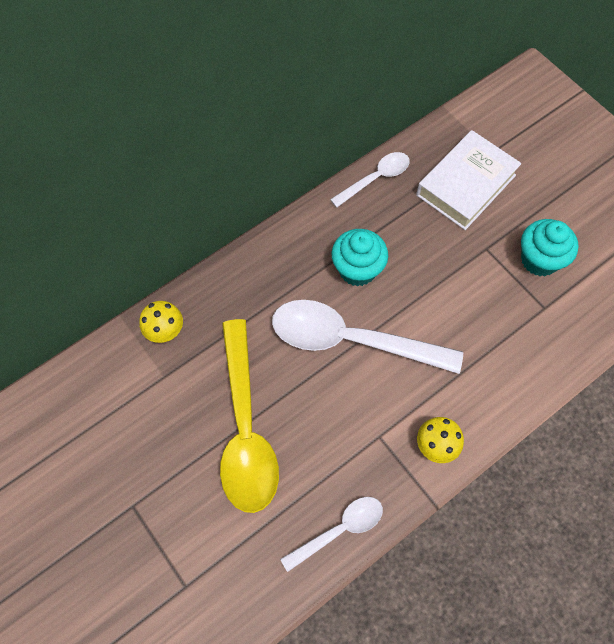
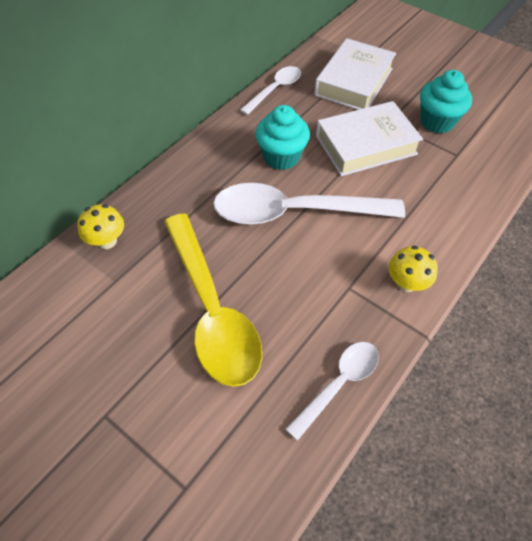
camera: 15 degrees left, 10 degrees down
none -> white book [316,101,423,176]

